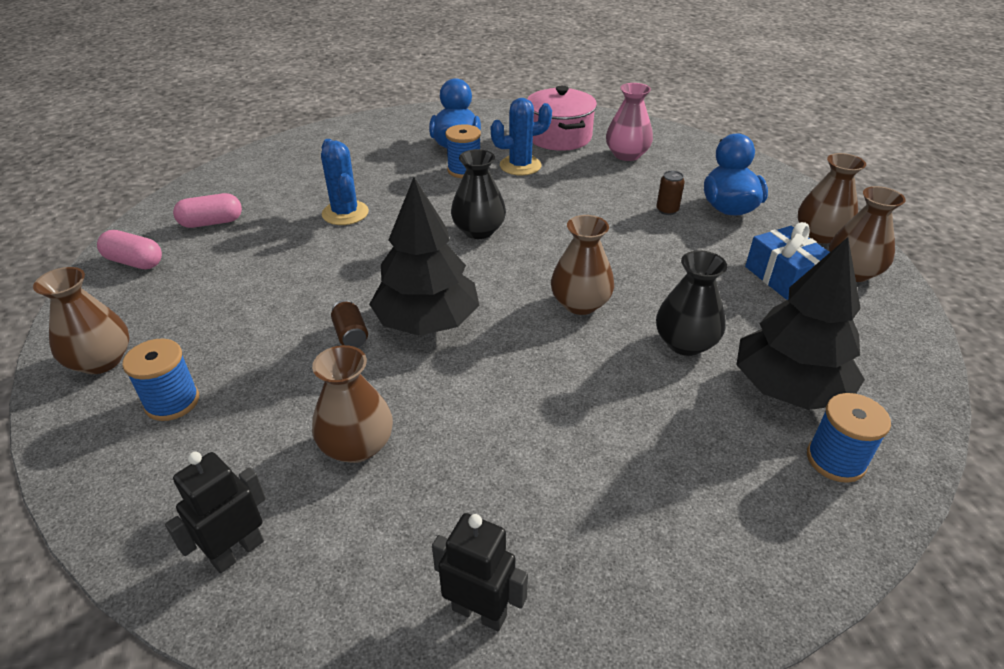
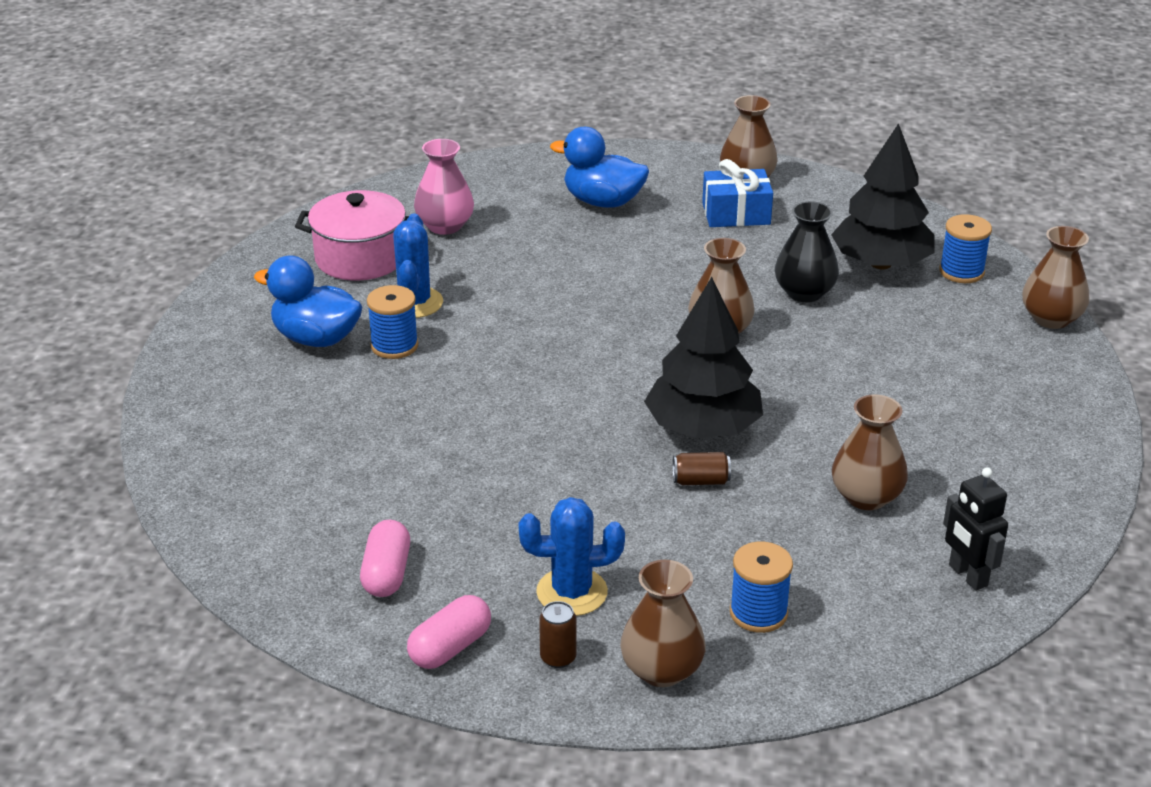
camera: 70 degrees left, 5 degrees down
blue cactus [321,139,369,225] -> blue cactus moved to [518,497,625,616]
black robot [432,513,528,631] -> none
black vase [451,149,506,239] -> none
brown can [656,171,685,215] -> brown can moved to [539,601,576,668]
brown vase [798,153,866,244] -> brown vase moved to [1022,226,1089,329]

